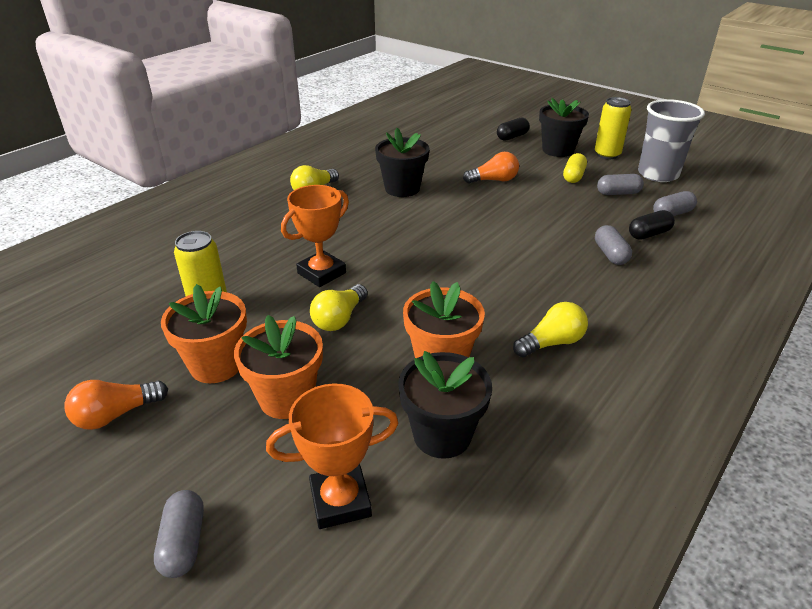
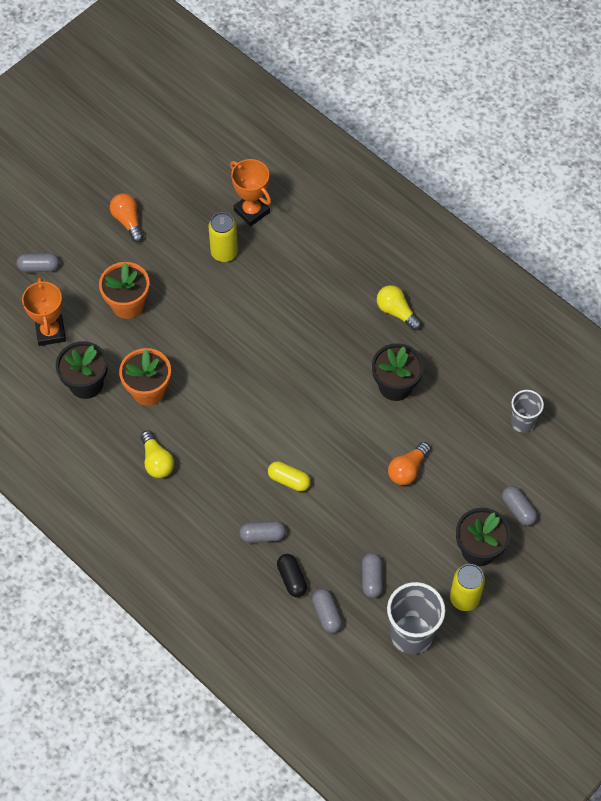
camera: 95 degrees right, 25 degrees up
orange flower pot [161,284,247,383] -> none
orange trophy [281,185,349,287] -> orange trophy moved to [230,159,271,226]
yellow light bulb [310,284,368,331] -> none
orange light bulb [463,152,519,184] -> orange light bulb turned 45 degrees clockwise [388,442,431,485]
black capsule [497,118,530,141] -> grey capsule [502,486,537,526]
yellow capsule [563,153,587,183] -> yellow capsule moved to [268,461,311,491]
none -> grey cup [511,390,544,433]

